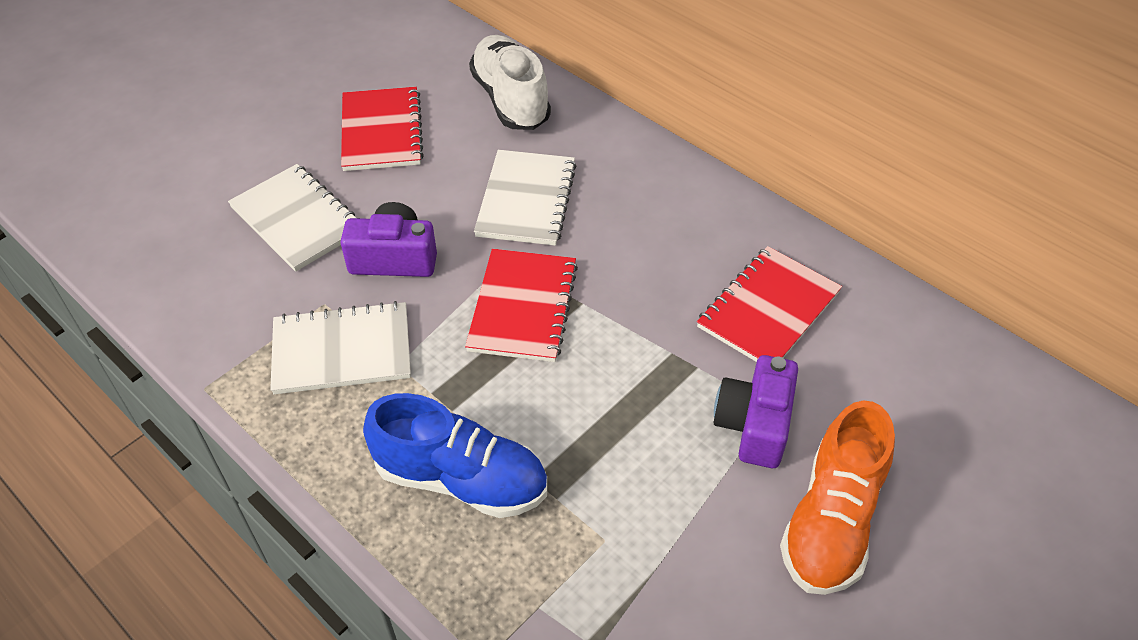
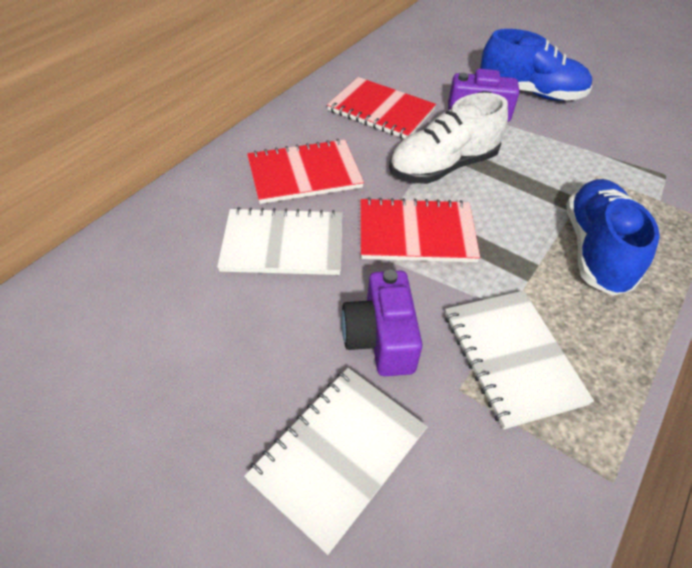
camera: 100 degrees left, 0 degrees up
red notebook [341,87,424,171] -> red notebook moved to [247,139,364,204]
white shoe [469,35,551,130] -> white shoe moved to [389,93,508,184]
orange shoe [780,400,895,595] -> blue shoe [480,29,592,101]

